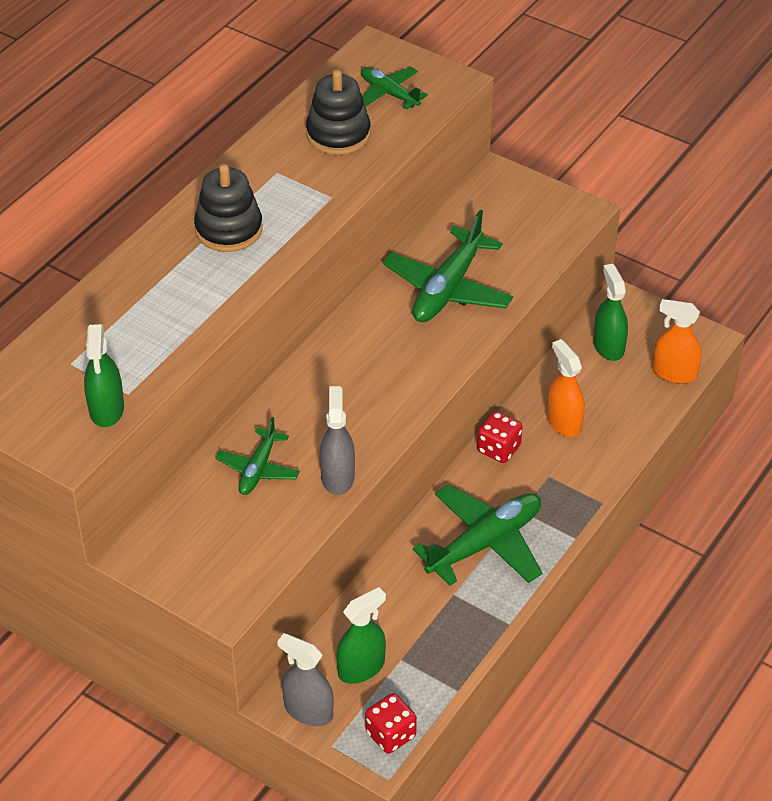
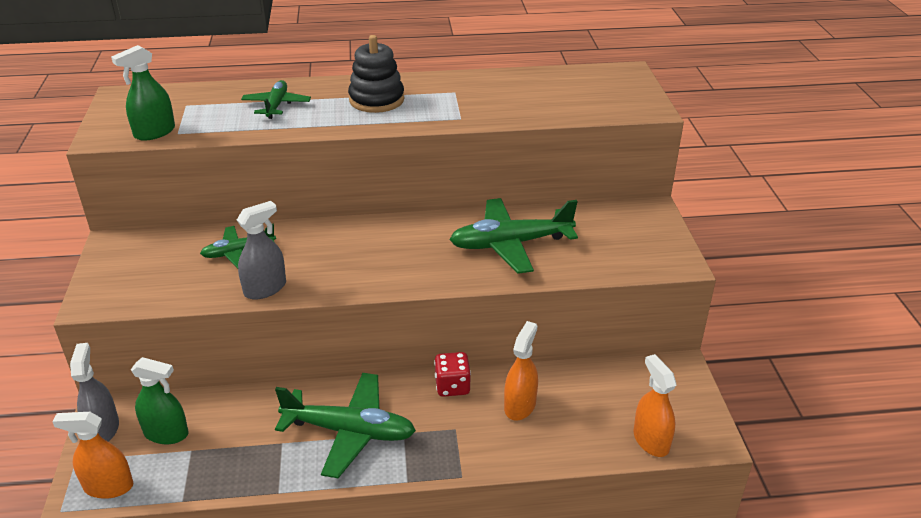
camera: 50 degrees right, 10 degrees down
black stacking toy [306,70,371,155] -> none
green plane [361,67,428,110] -> green plane moved to [241,80,311,119]
red dice [365,693,417,754] -> orange spray bottle [52,412,133,499]
green spray bottle [593,264,628,361] -> none

